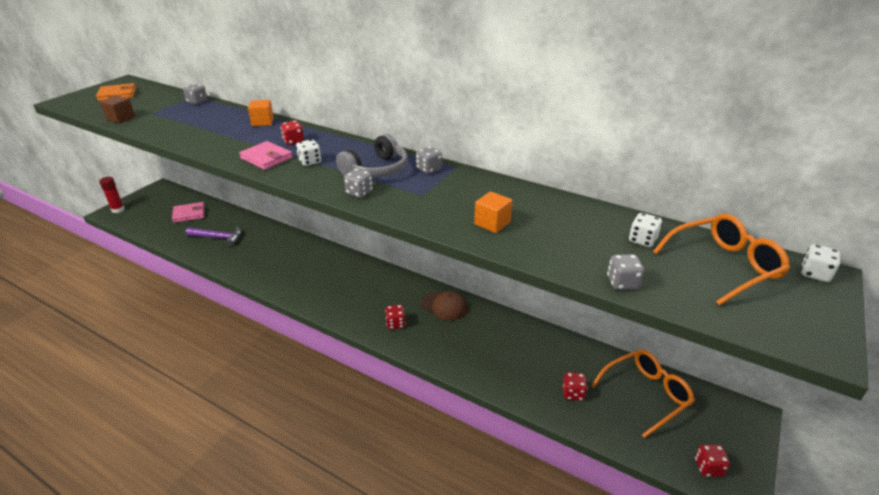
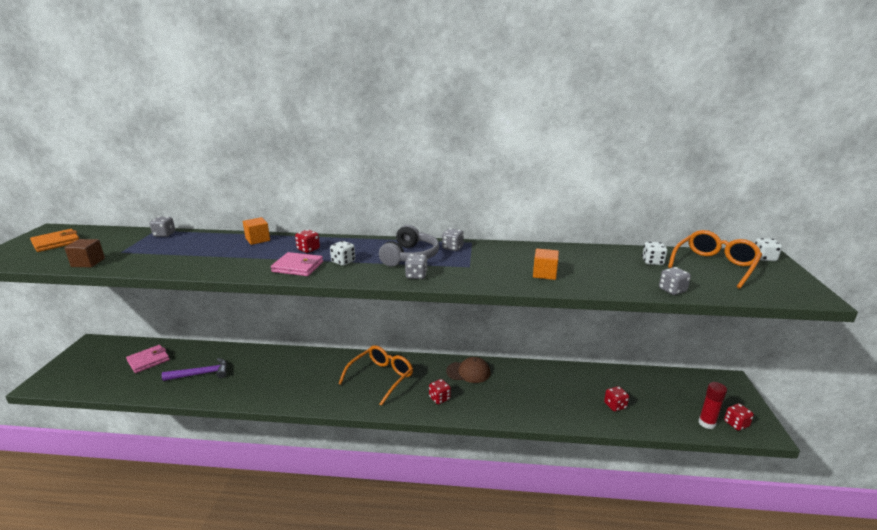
camera: 25 degrees left, 10 degrees down
red glue stick [99,177,125,213] -> red glue stick moved to [699,382,727,429]
orange glasses [591,350,695,438] -> orange glasses moved to [338,345,413,406]

